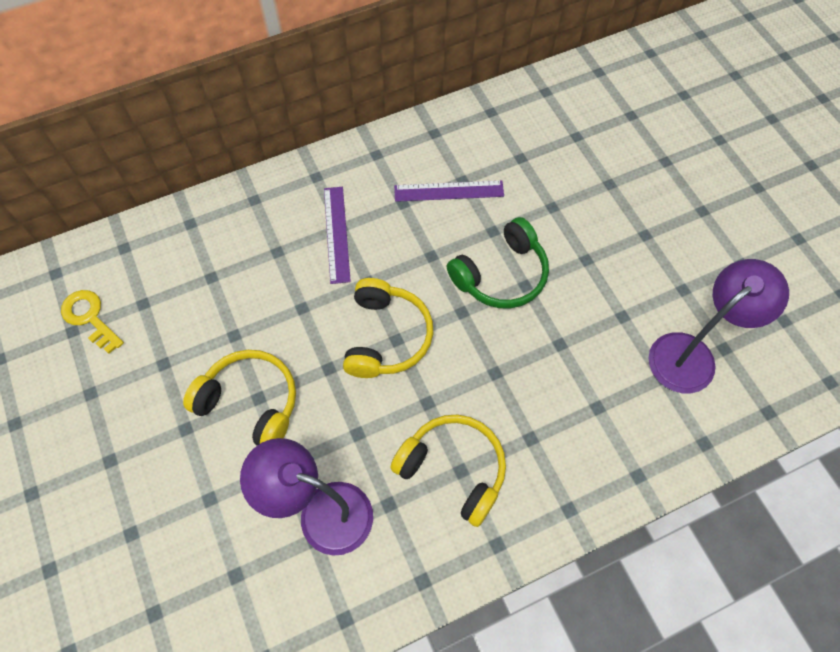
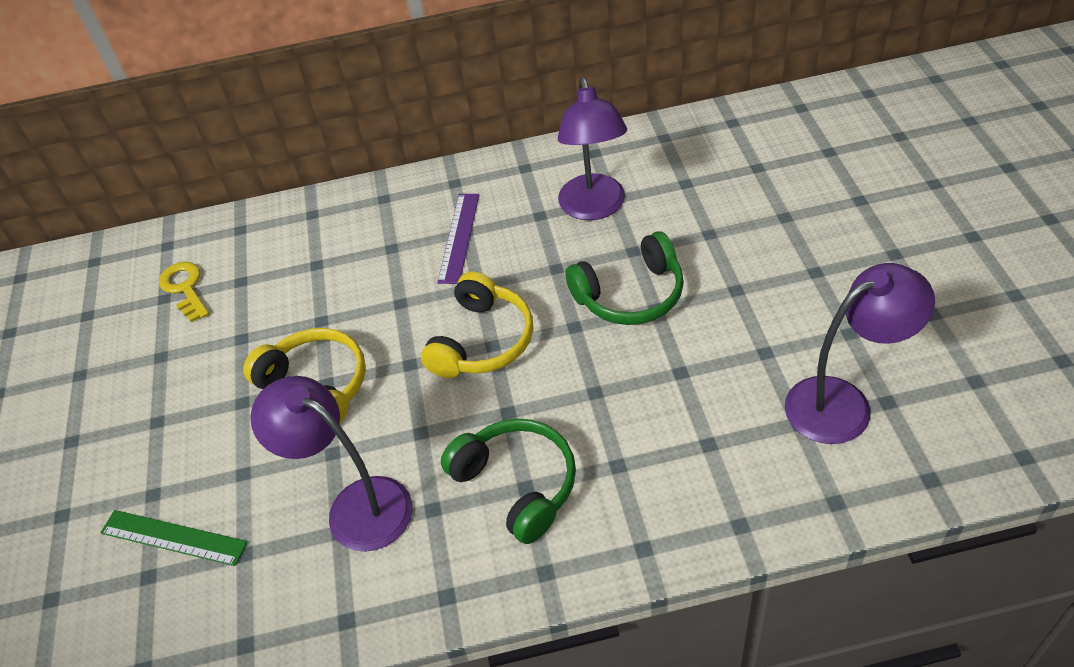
camera: 20 degrees right, 15 degrees down
yellow headphones [390,415,506,527] -> green headphones [441,419,576,544]
purple ruler [394,181,504,202] -> purple lamp [558,77,627,220]
none -> green ruler [100,510,248,566]

